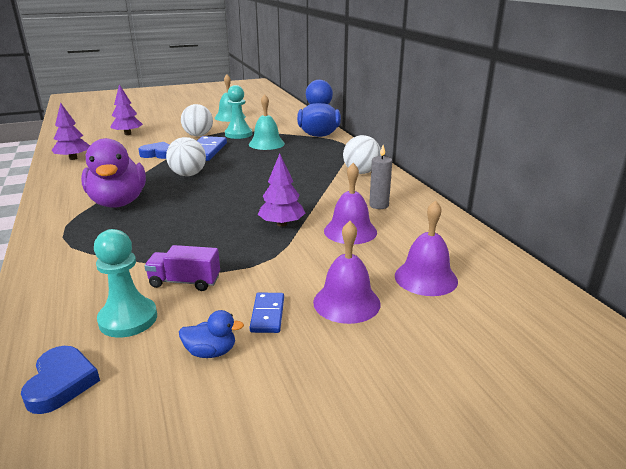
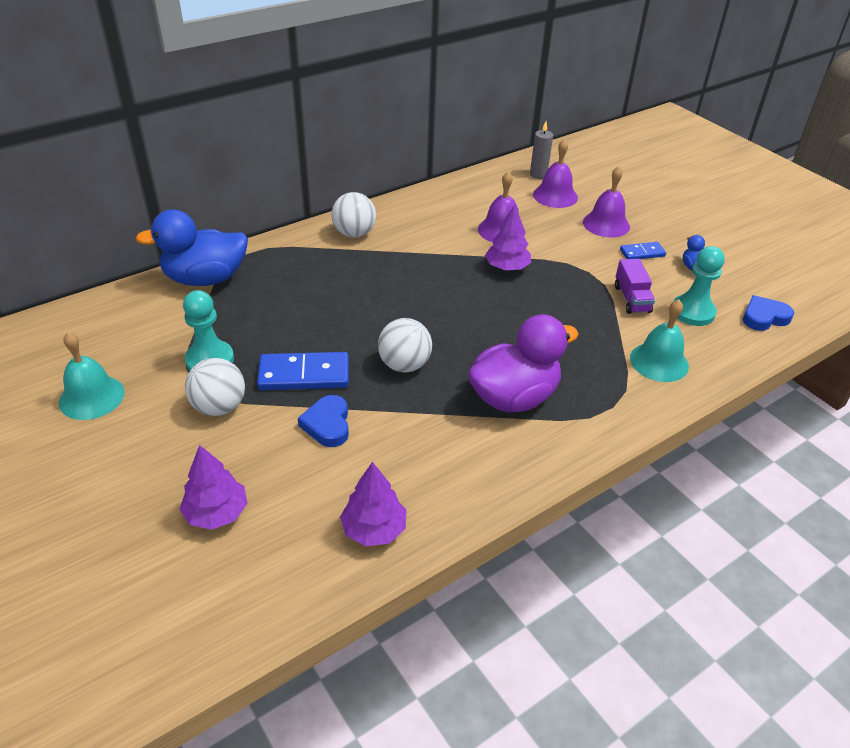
camera: 105 degrees left, 15 degrees up
turquoise bell [249,94,285,150] -> turquoise bell moved to [630,299,689,382]
grey candle [369,145,392,209] -> grey candle moved to [530,122,553,179]

